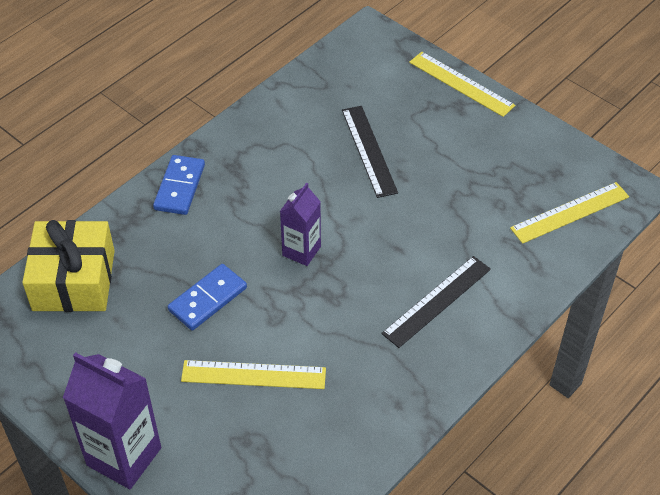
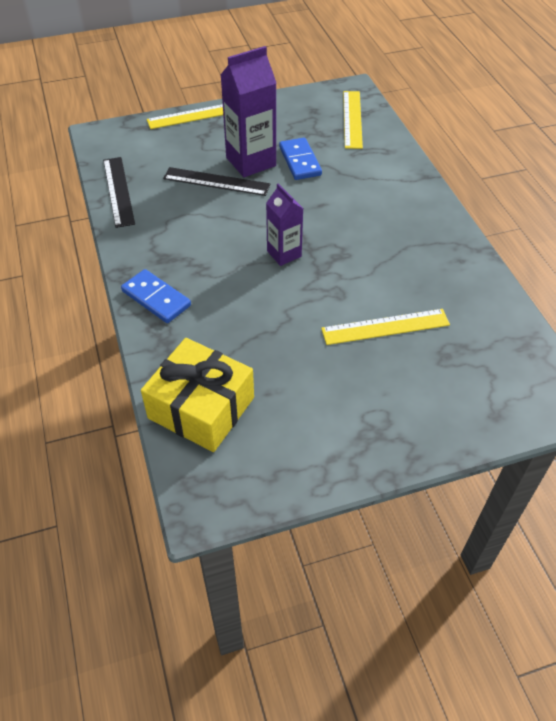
camera: 60 degrees left, 0 degrees up
purple carton [63,352,161,489] -> purple carton moved to [221,46,276,177]
blue domino [168,264,247,330] -> blue domino moved to [279,138,322,180]
yellow ruler [181,360,326,389] -> yellow ruler turned 45 degrees clockwise [321,309,450,345]
black ruler [381,256,491,348] -> black ruler moved to [103,157,135,228]

